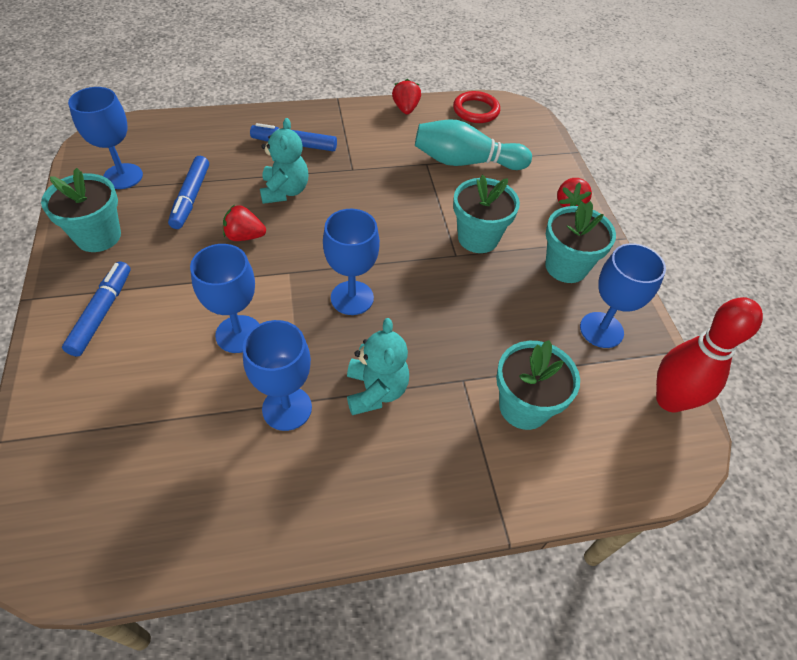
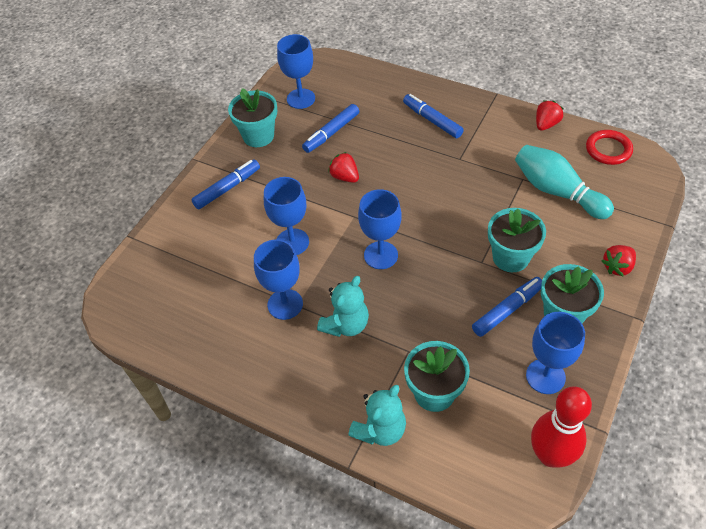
camera: 45 degrees right, 0 degrees up
turquoise teddy bear [260,118,308,204] -> turquoise teddy bear moved to [348,385,406,446]
none -> blue marker [472,277,542,337]

